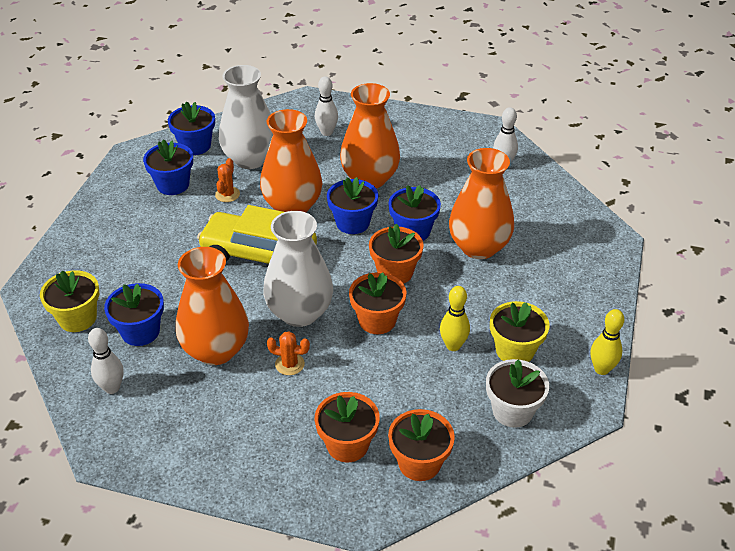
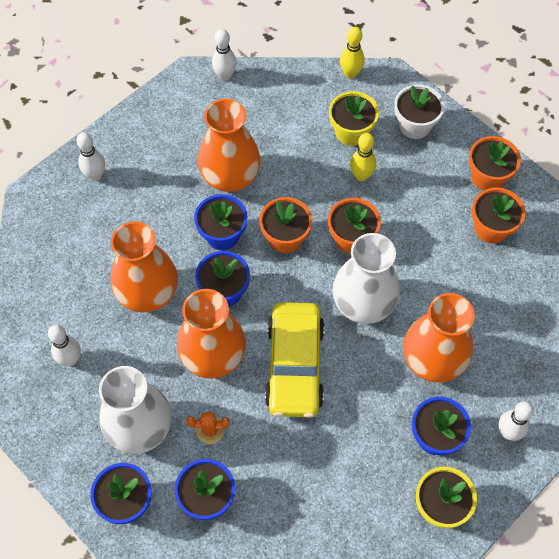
camera: 105 degrees left, 20 degrees up
orange cactus [267,331,310,375] -> none
none -> white bowling pin [212,29,237,81]

